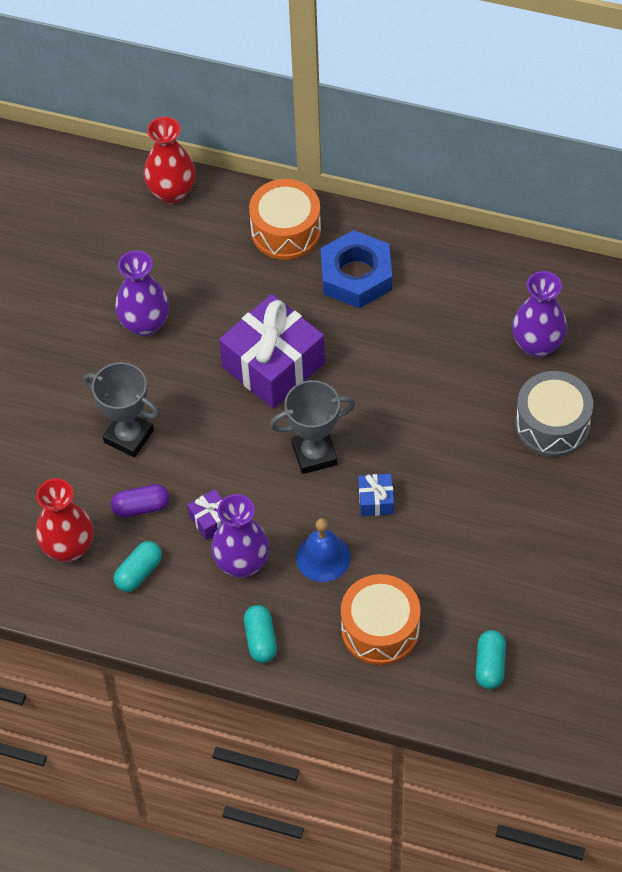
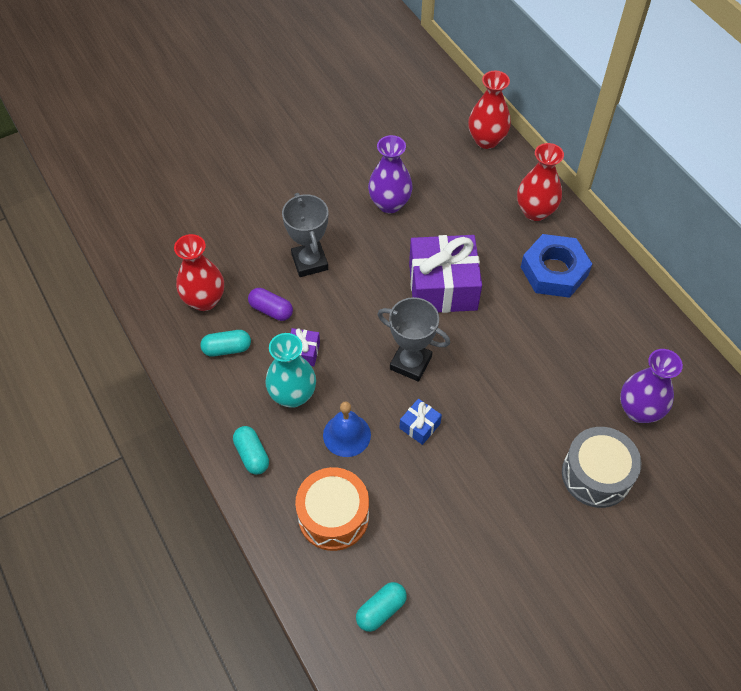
camera: 40 degrees right, 0 degrees up
purple vase [211,494,269,578] -> turquoise vase [265,333,316,408]
turquoise capsule [244,605,277,663] -> turquoise capsule turned 60 degrees counterclockwise [233,426,269,475]
orange drum [249,179,321,260] -> red vase [517,143,564,221]

